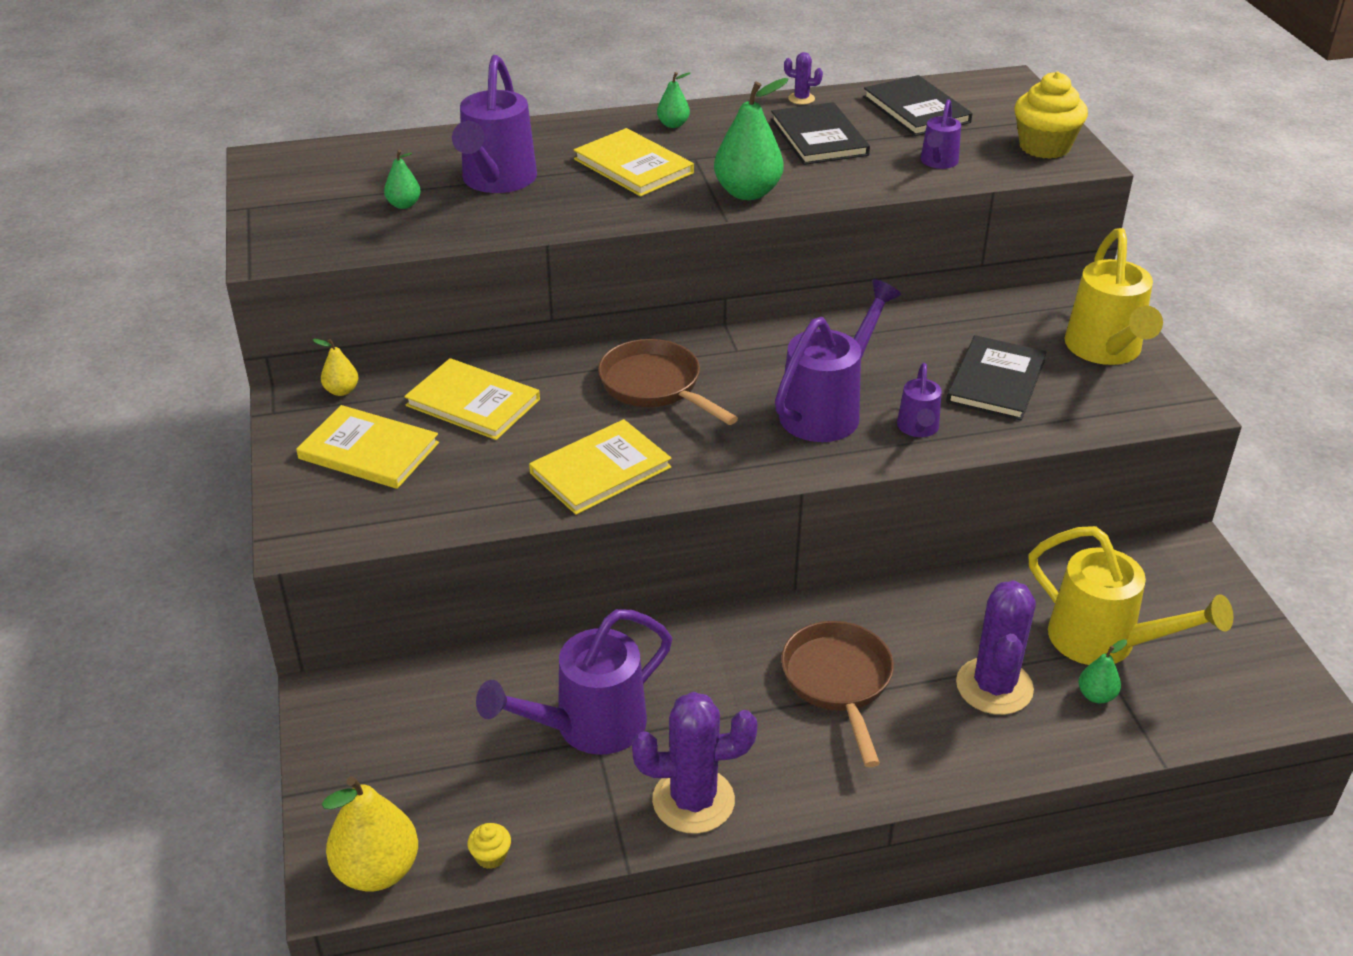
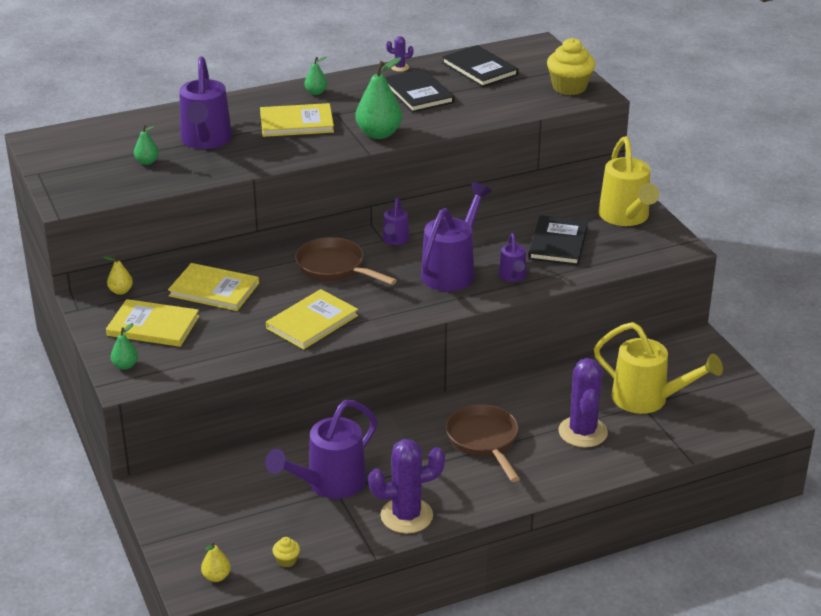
camera: 10 degrees left, 5 degrees down
yellow pear [322,776,418,891] -> yellow pear [201,541,231,582], size x0.51
yellow book [574,128,694,197] -> yellow book turned 45 degrees counterclockwise [260,103,334,137]
purple watering can [921,99,961,169] -> purple watering can moved to [383,198,409,245]
green pear [1078,639,1127,703] -> green pear moved to [111,323,138,370]

